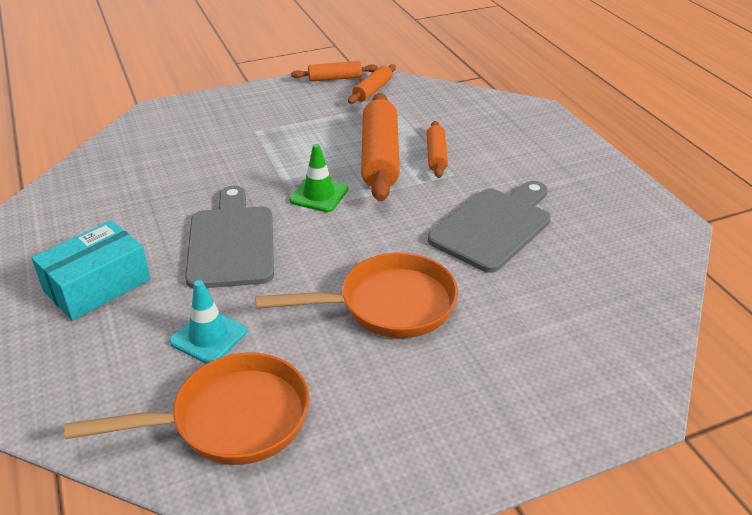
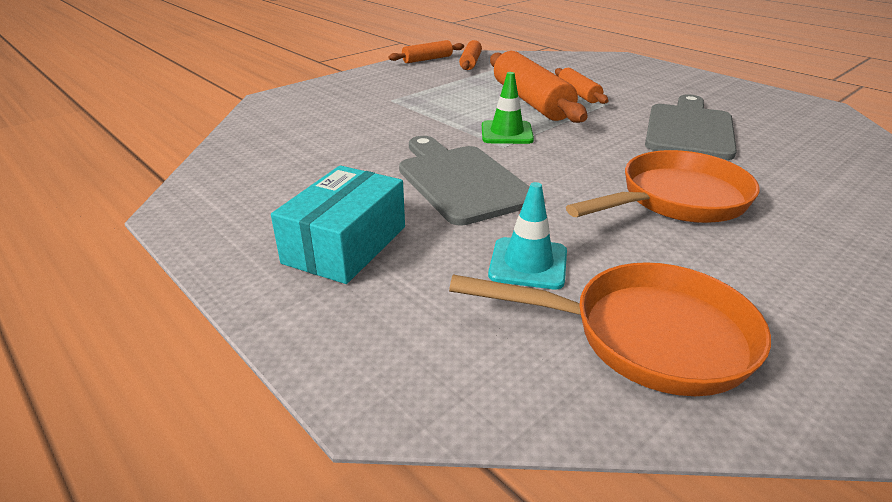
camera: 20 degrees left, 5 degrees down
orange pan [64,353,310,465] -> orange pan turned 45 degrees clockwise [449,262,771,396]

